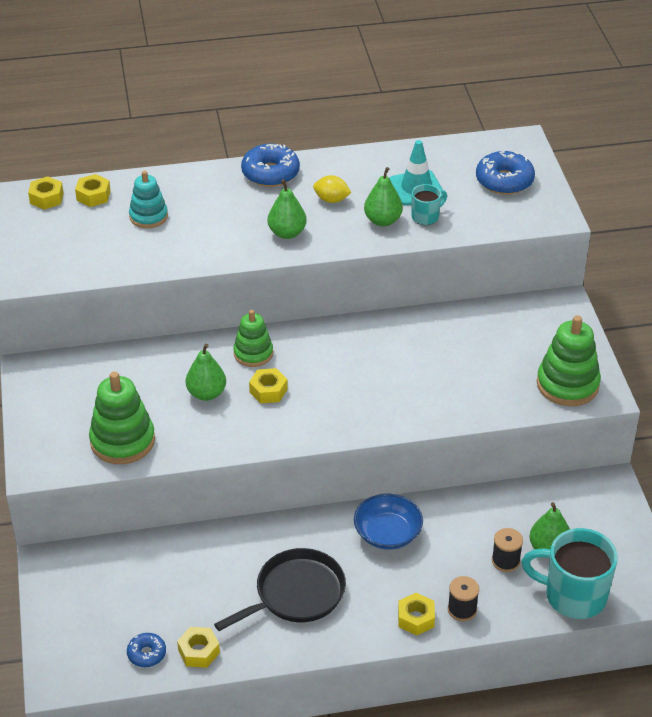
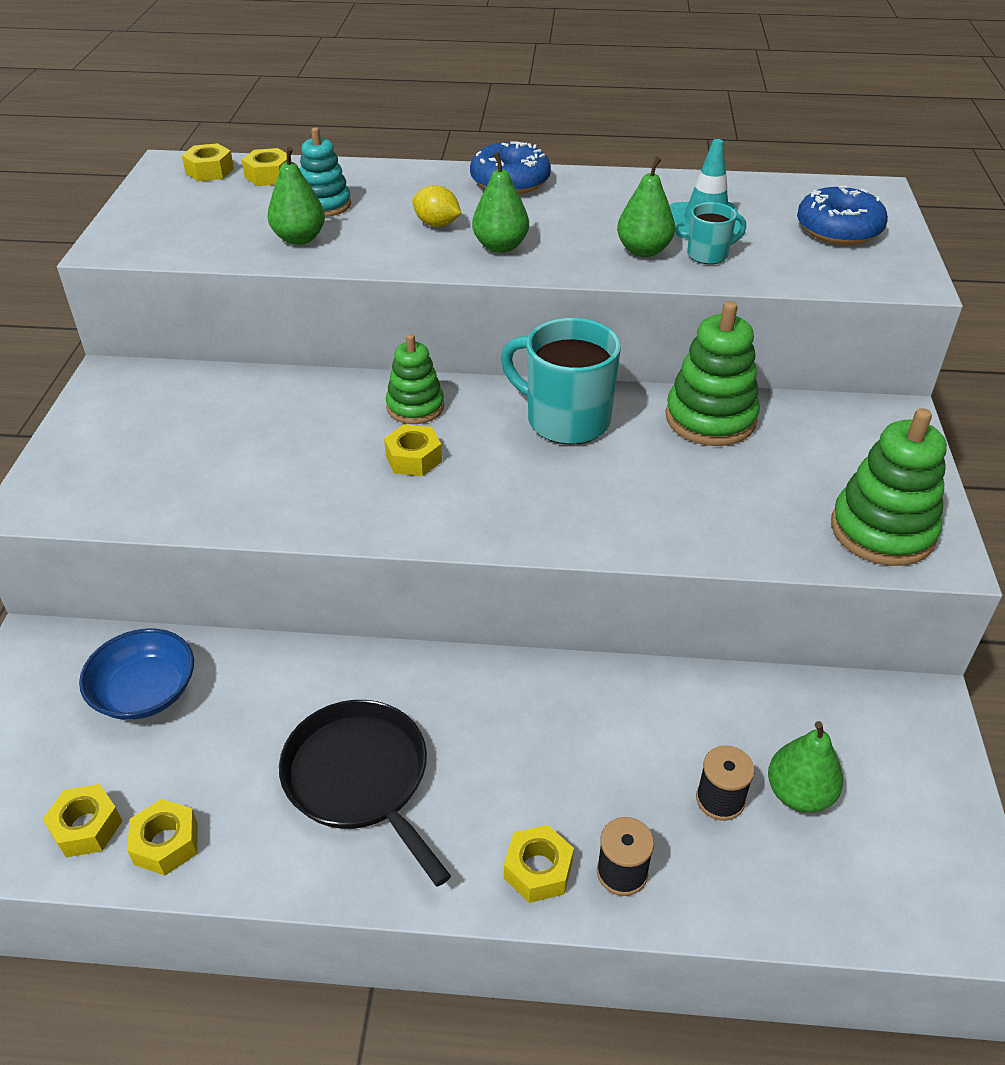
camera: 15 degrees right, 0 degrees up
green stacking toy [89,371,155,464] -> green stacking toy moved to [666,301,760,446]
blue donut [127,633,166,667] -> yellow nut [43,784,122,857]
green pear [186,344,226,401] -> green pear moved to [267,147,325,245]
black pan [214,548,346,631] -> black pan turned 105 degrees counterclockwise [279,700,451,887]
yellow lemon [313,175,352,203] -> yellow lemon moved to [412,185,461,227]
blue bowl [354,494,423,550] -> blue bowl moved to [79,628,194,720]
turquoise mug [522,528,618,619] -> turquoise mug moved to [501,318,621,445]

